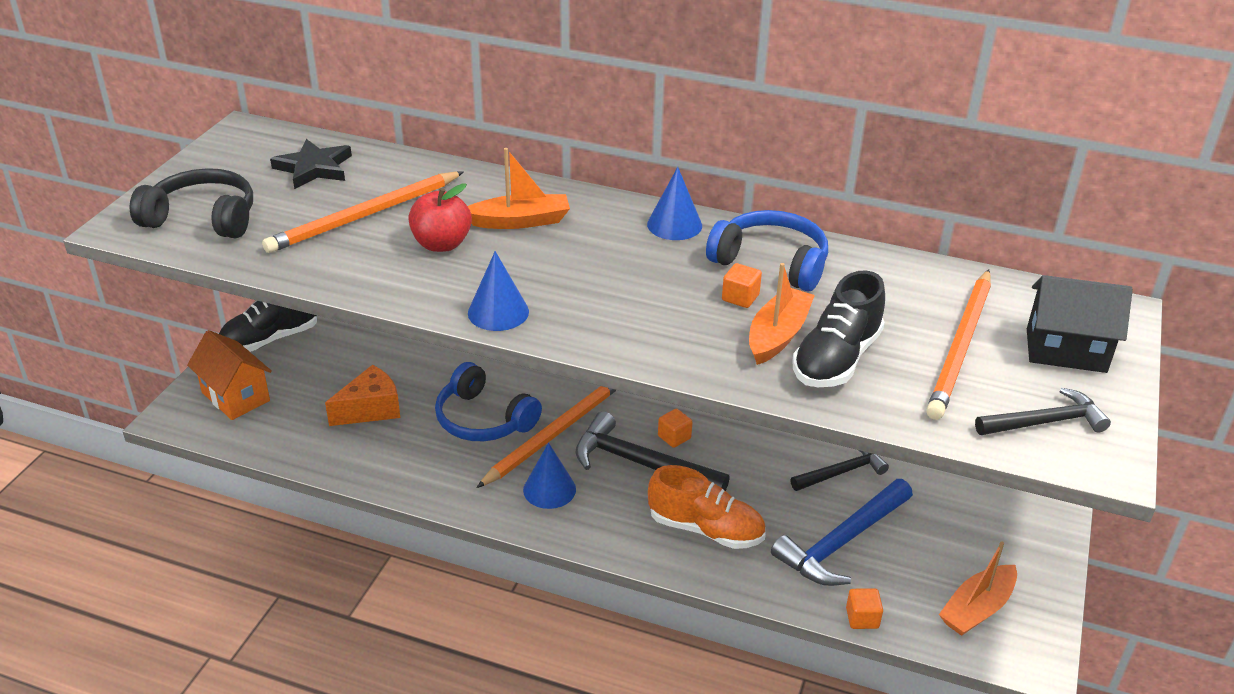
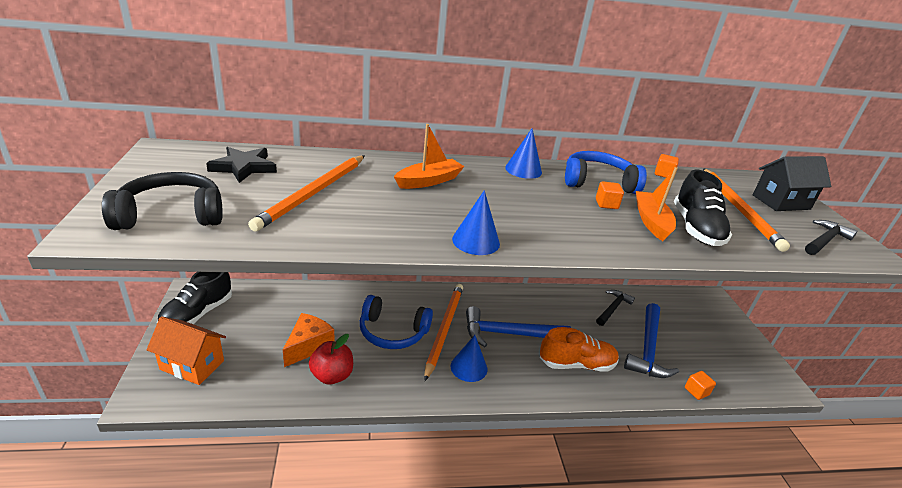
camera: 30 degrees left, 5 degrees down
red apple [408,183,472,252] -> red apple moved to [309,334,353,384]
black hammer [575,411,730,491] -> blue hammer [466,306,571,347]
orange cube [658,409,692,448] -> orange cube moved to [655,154,679,178]
orange boat [939,541,1017,636] -> none

